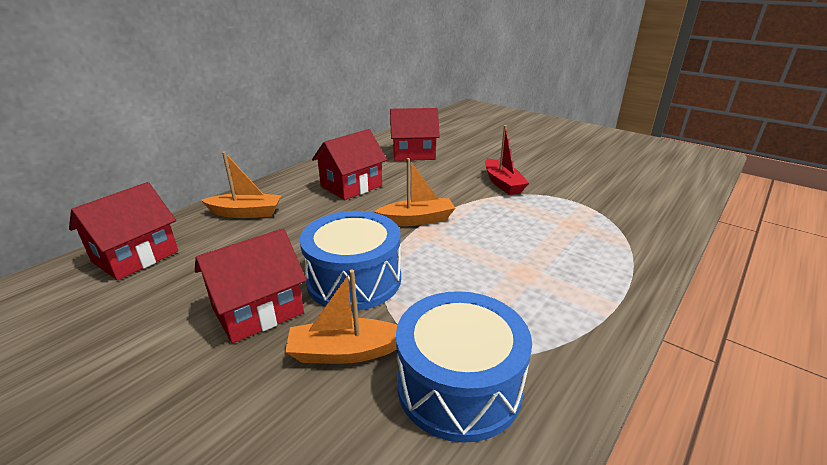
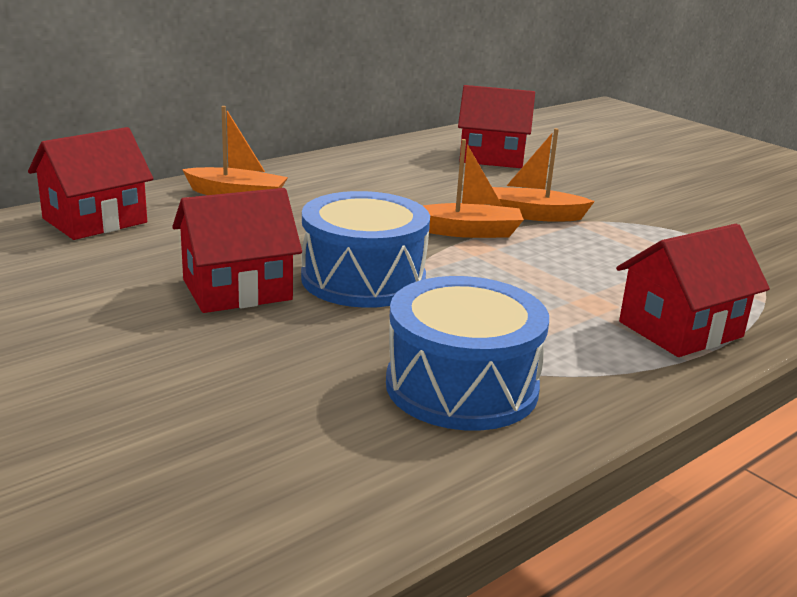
camera: 10 degrees right, 5 degrees down
orange boat [285,270,397,364] -> orange boat moved to [492,128,595,222]
red house [312,129,387,200] -> red house moved to [616,224,770,357]
red boat [485,125,529,195] -> none

